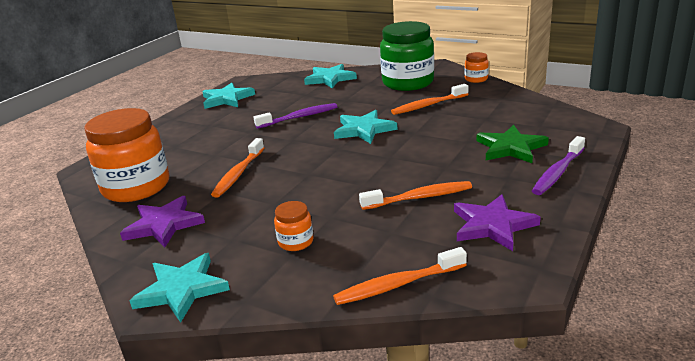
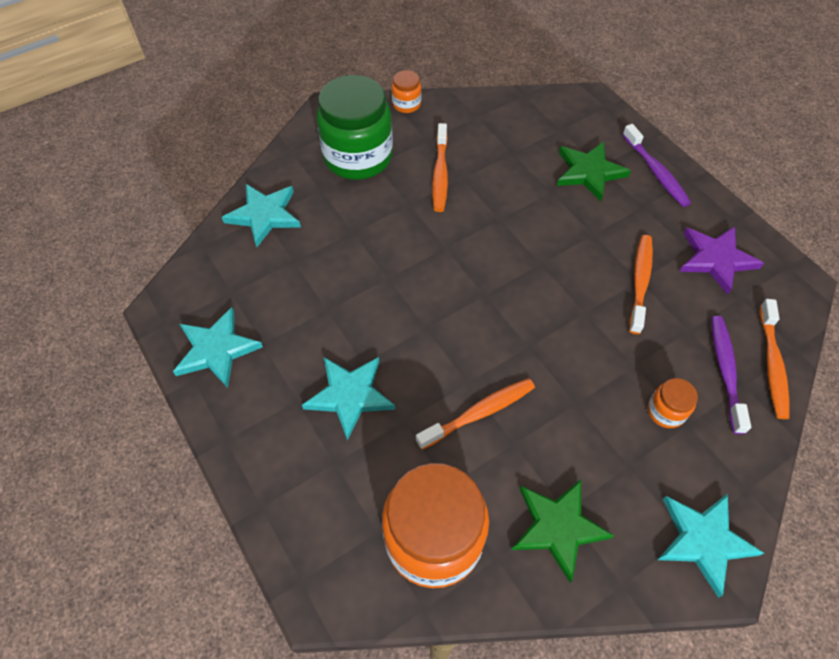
camera: 65 degrees left, 30 degrees up
purple star [120,196,205,247] -> green star [512,480,614,583]
orange toothbrush [211,138,264,198] -> orange toothbrush turned 75 degrees counterclockwise [416,378,535,450]
purple toothbrush [254,103,337,129] -> purple toothbrush moved to [711,316,751,434]
turquoise star [334,110,397,144] -> turquoise star moved to [302,357,395,441]

